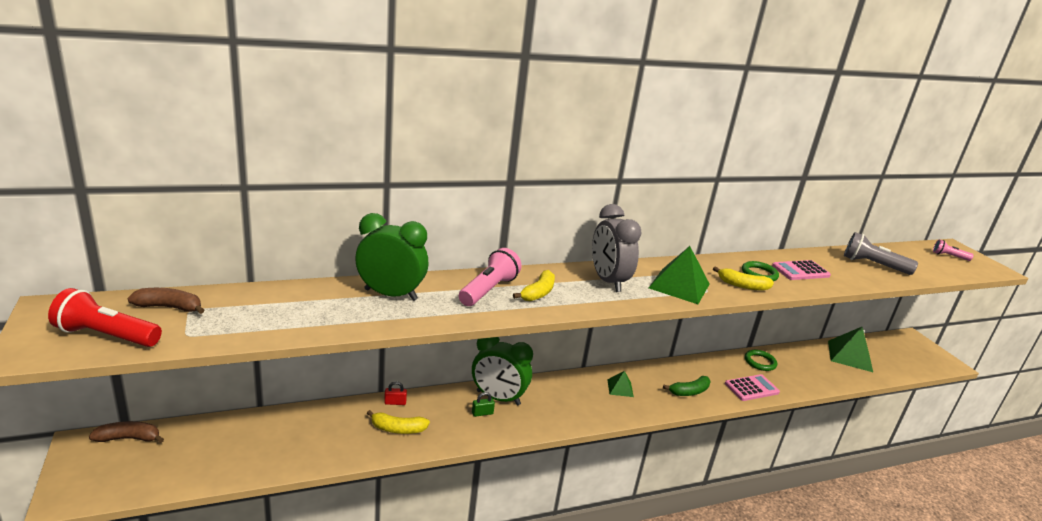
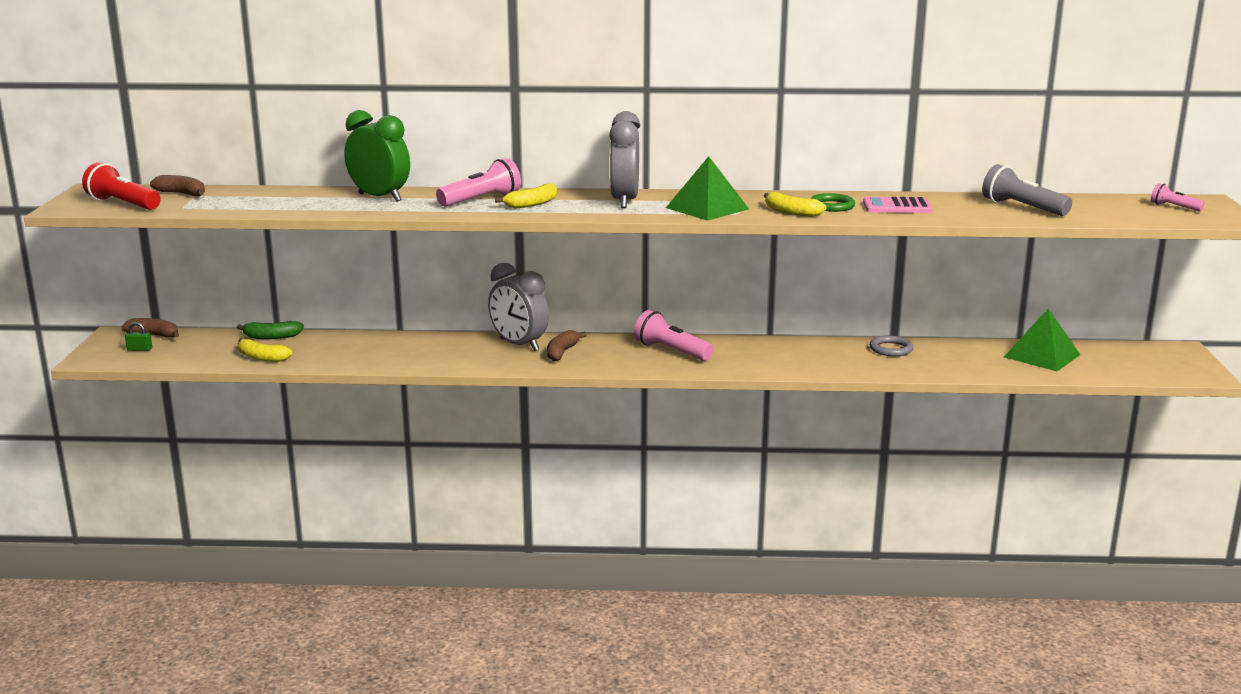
camera: 25 degrees right, 5 degrees down
yellow banana [367,410,430,434] -> yellow banana moved to [238,339,292,362]
red padlock [384,381,407,405] -> none
green clock [472,337,533,405] -> grey clock [488,263,549,351]
green padlock [472,392,495,417] -> green padlock moved to [125,322,152,351]
green pyramid [607,371,634,397] -> pink flashlight [634,310,713,361]
green banana [663,376,710,396] -> green banana moved to [237,321,304,339]
pink calculator [725,374,780,401] -> none
green ring [745,350,777,371] -> grey ring [870,336,913,356]
none -> brown banana [547,330,587,361]

